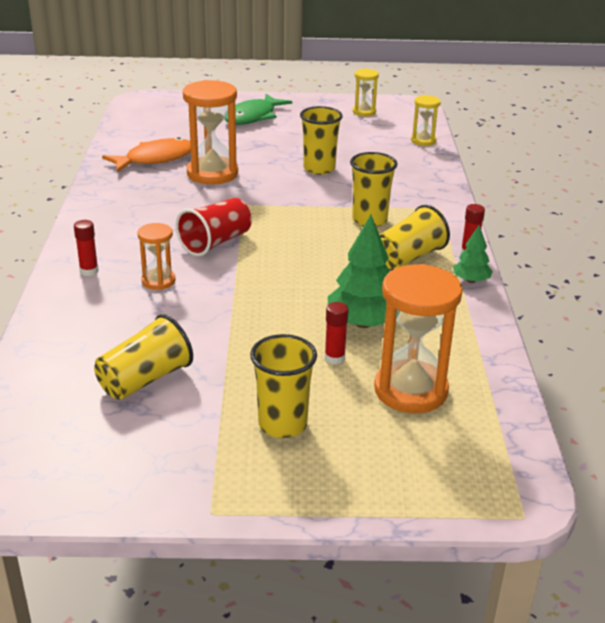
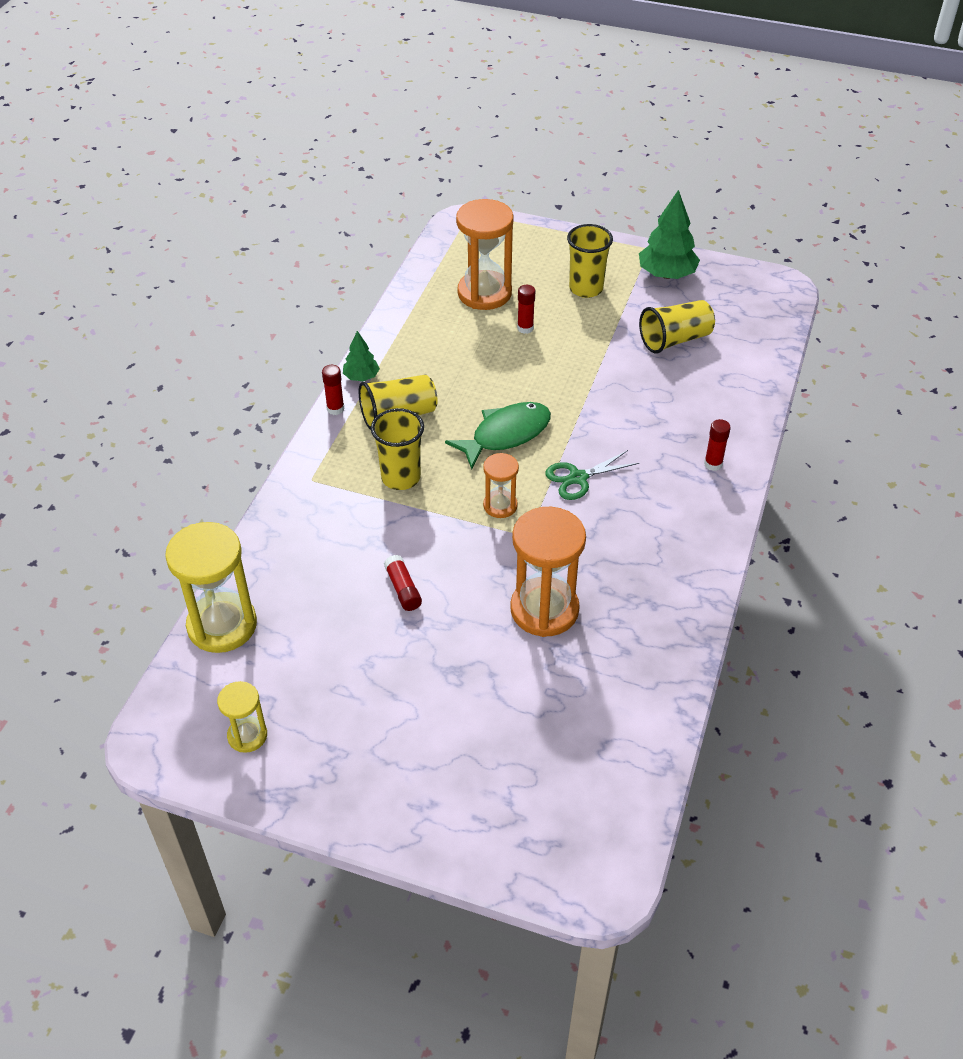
camera: 160 degrees left, 15 degrees up
orange fish [102,137,191,172] -> none
orange hourglass [137,223,176,290] -> orange hourglass moved to [483,453,519,518]
red cup [176,198,252,257] -> green scissors [545,450,639,500]
green fish [225,94,292,125] -> green fish moved to [445,402,551,470]
yellow cup [300,106,343,175] -> red glue stick [384,555,422,611]
green tree [328,215,390,328] -> green tree moved to [639,190,700,279]
yellow hourglass [411,95,441,146] -> yellow hourglass [165,522,257,653], size x1.87

